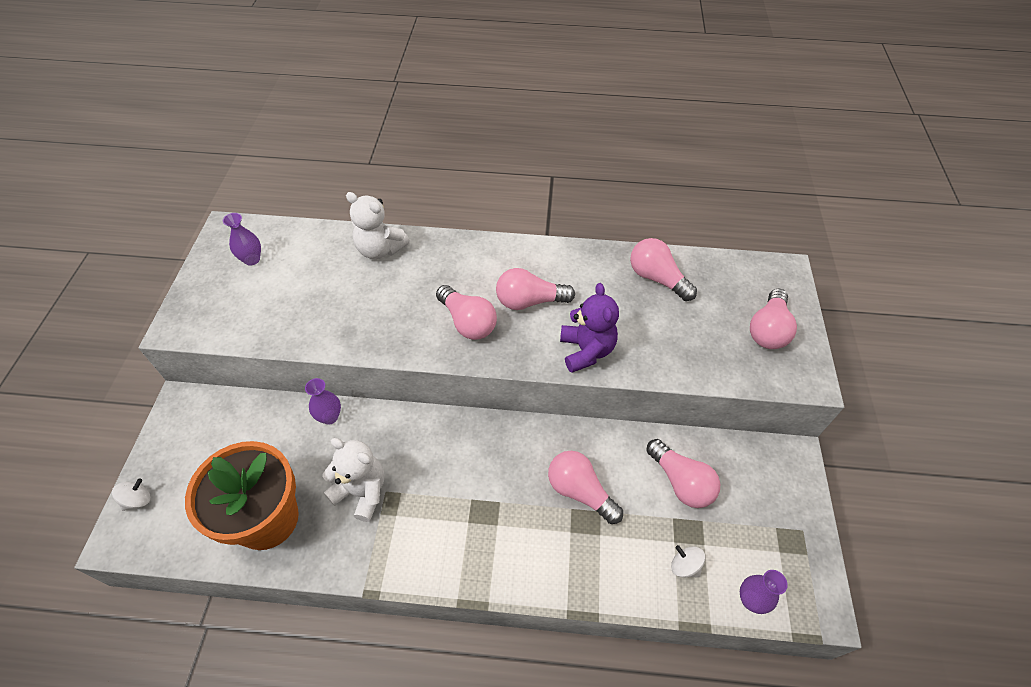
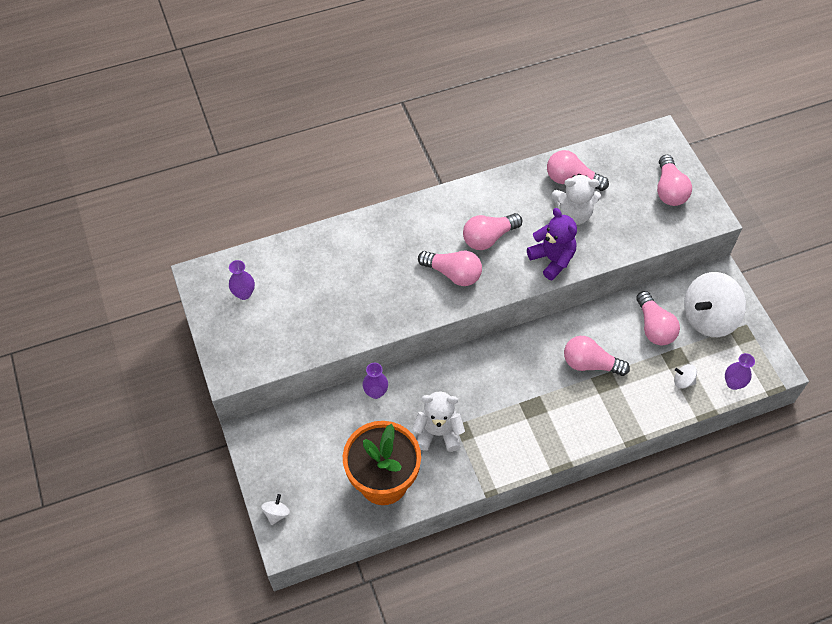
camera: 25 degrees left, 5 degrees up
white teddy bear [346,192,410,259] -> white teddy bear moved to [552,174,601,225]
pink light bulb [646,439,720,508] -> pink light bulb turned 45 degrees clockwise [636,291,680,345]
none -> white spinning top [684,272,746,337]

